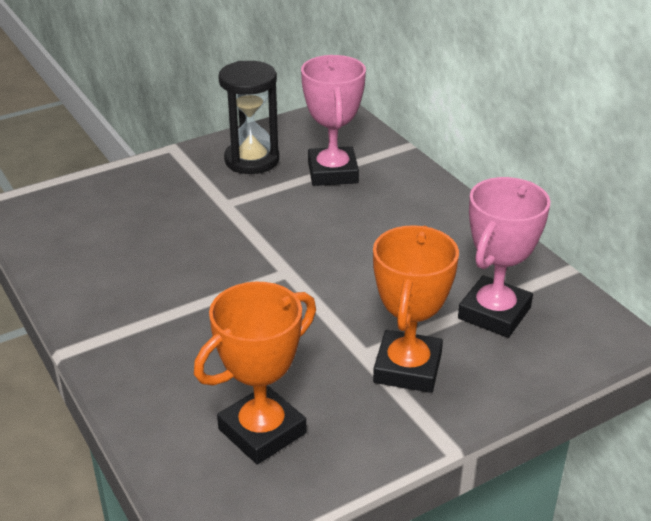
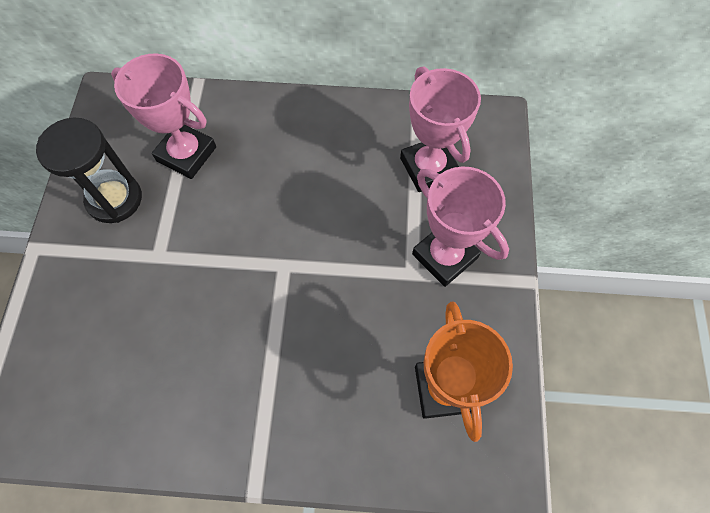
camera: 55 degrees left, 30 degrees up
orange trophy [373,225,459,393] -> pink trophy [412,167,509,287]

